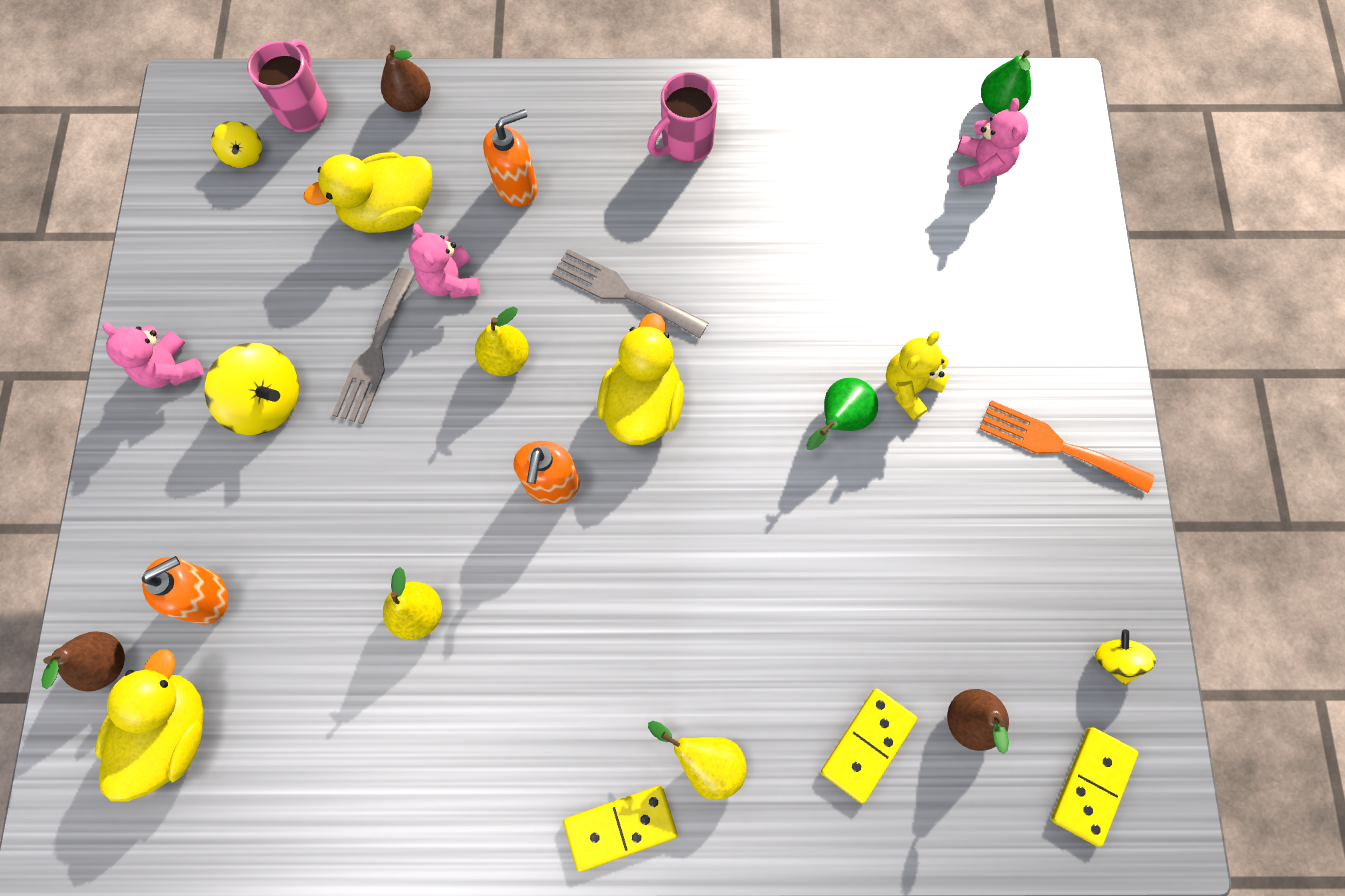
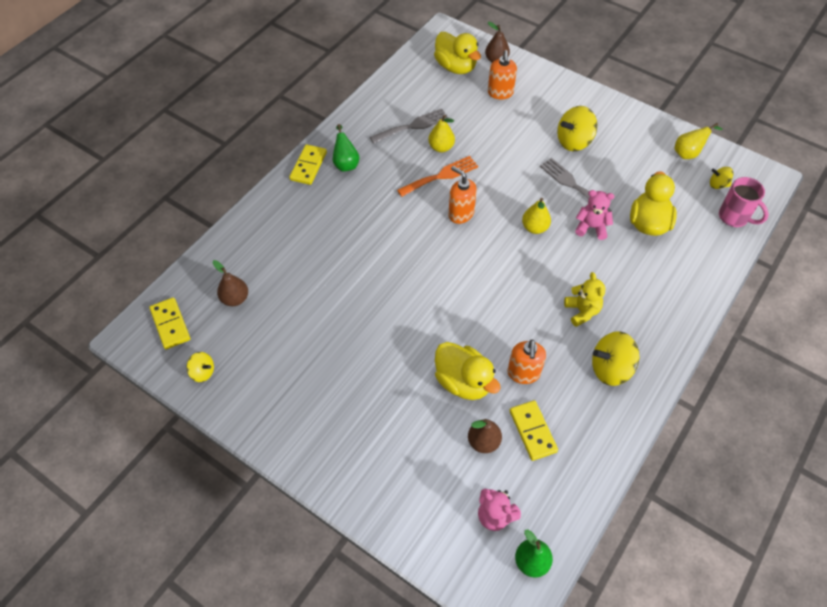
camera: 125 degrees right, 15 degrees down
pink teddy bear [103,322,204,388] -> none
brown pear [381,45,431,112] -> brown pear moved to [468,419,502,453]
orange soap dispenser [483,109,537,207] -> orange soap dispenser moved to [507,339,546,384]
grey fork [552,249,708,339] -> grey fork moved to [370,109,449,144]
yellow duck [597,313,684,445] -> yellow duck moved to [435,342,501,400]
pink mug [647,72,718,163] -> yellow spinning top [592,331,639,386]
yellow pear [648,721,746,800] -> yellow pear moved to [675,123,722,159]
green pear [806,378,878,450] -> green pear moved to [333,124,360,172]
yellow domino [821,689,917,804] -> yellow domino moved to [509,400,558,461]
yellow teddy bear [886,331,949,421] -> yellow teddy bear moved to [564,272,605,327]
orange fork [979,400,1154,493] -> orange fork moved to [397,156,478,197]

